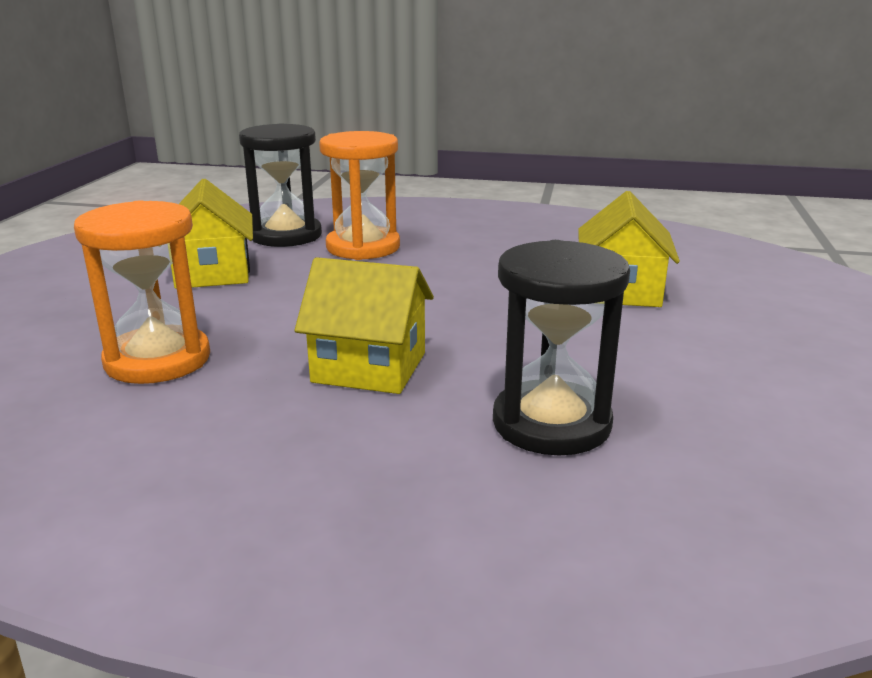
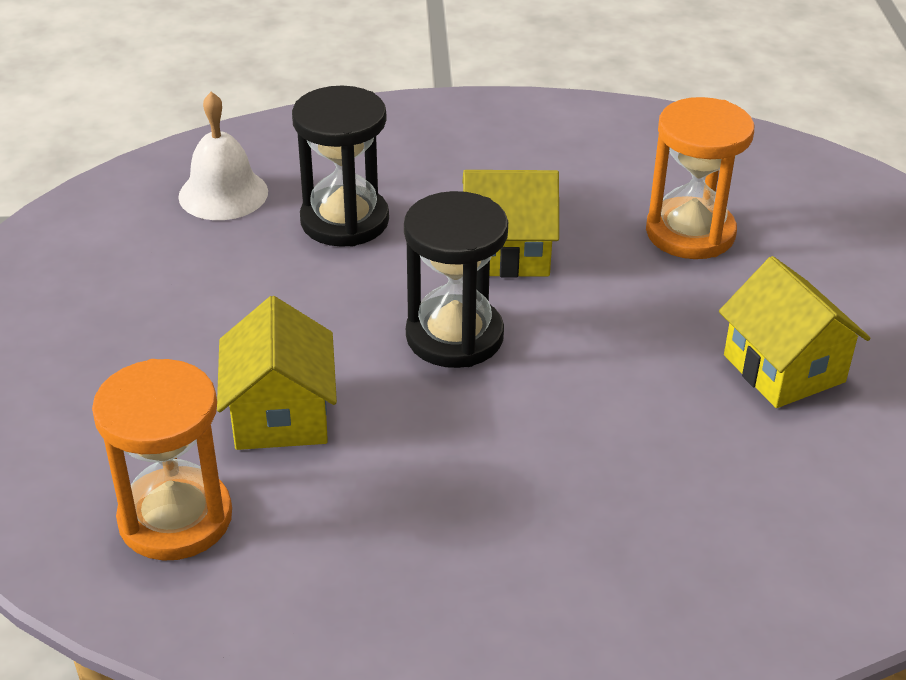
camera: 165 degrees right, 15 degrees up
black hourglass [239,123,322,247] -> black hourglass moved to [404,191,508,368]
orange hourglass [319,131,400,260] -> orange hourglass moved to [92,359,232,561]
none -> white bell [178,92,268,220]

